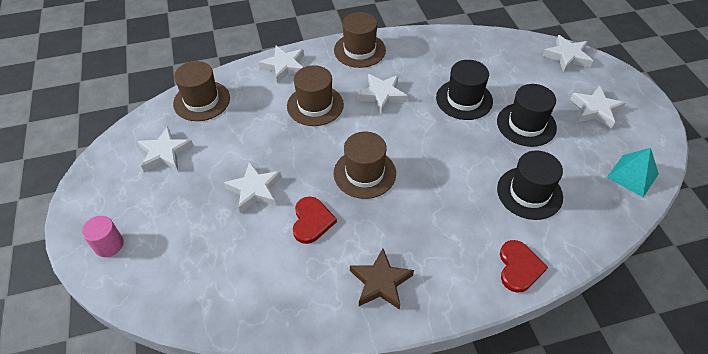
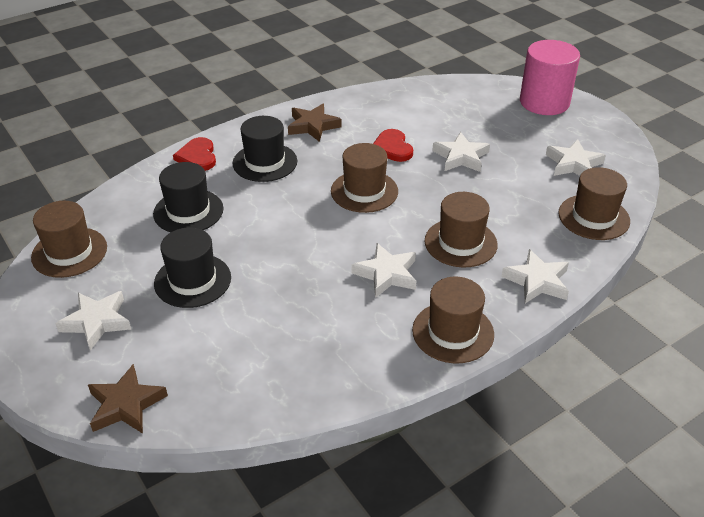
camera: 160 degrees right, 10 degrees down
pink cylinder [82,216,124,257] -> pink cylinder [520,40,580,115], size x2.03
black hat [436,60,493,120] -> black hat moved to [233,116,297,182]
white star [543,35,593,72] -> brown star [88,364,168,434]
turquoise pyramid [607,148,659,197] -> brown hat [31,201,107,278]

